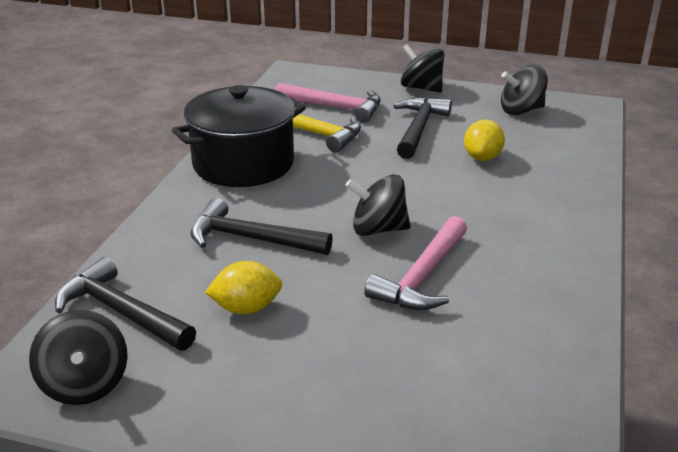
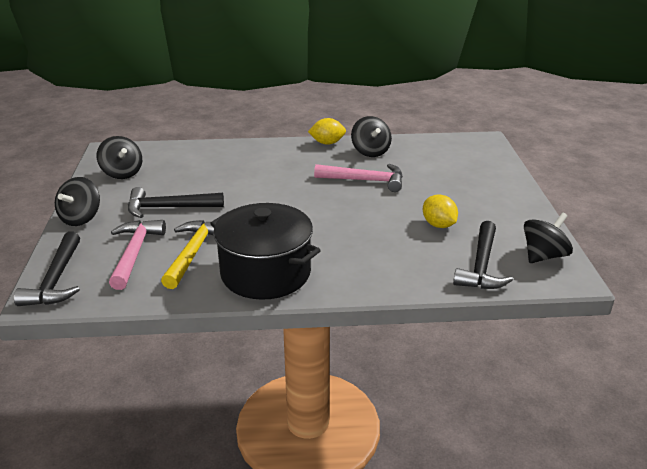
camera: 110 degrees left, 0 degrees up
black hammer [191,198,333,255] -> black hammer moved to [14,232,80,306]
black spinning top [345,174,411,236] -> black spinning top moved to [351,116,392,157]
yellow lemon [464,120,505,161] -> yellow lemon moved to [308,118,346,145]

